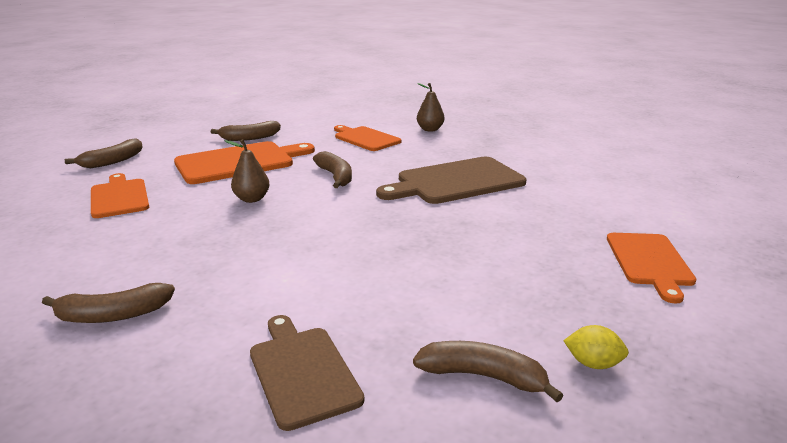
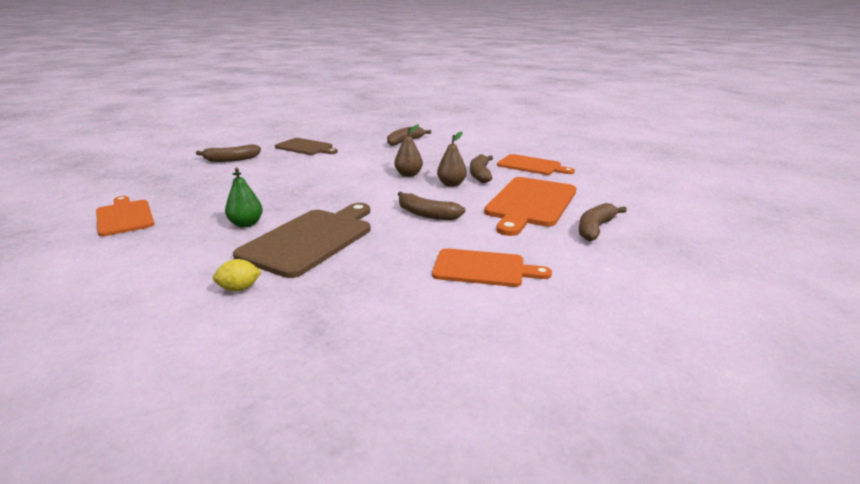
camera: 145 degrees right, 0 degrees up
brown banana [65,138,143,168] -> brown banana moved to [470,154,493,183]
brown pear [417,83,444,132] -> brown pear moved to [395,124,423,177]
yellow lemon [563,325,629,369] -> yellow lemon moved to [213,259,262,292]
none -> green pear [225,168,263,228]

